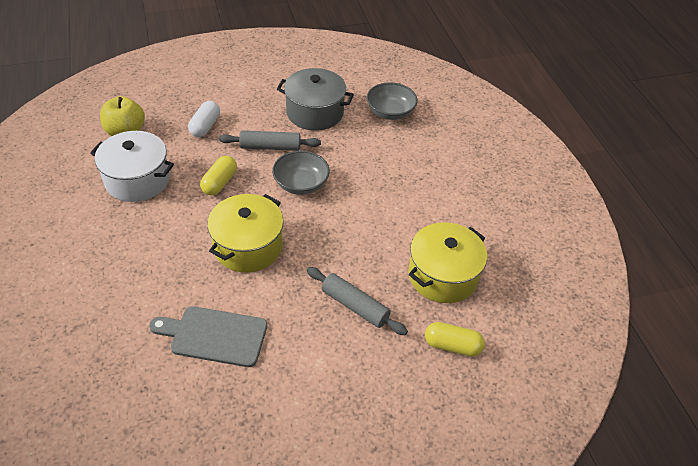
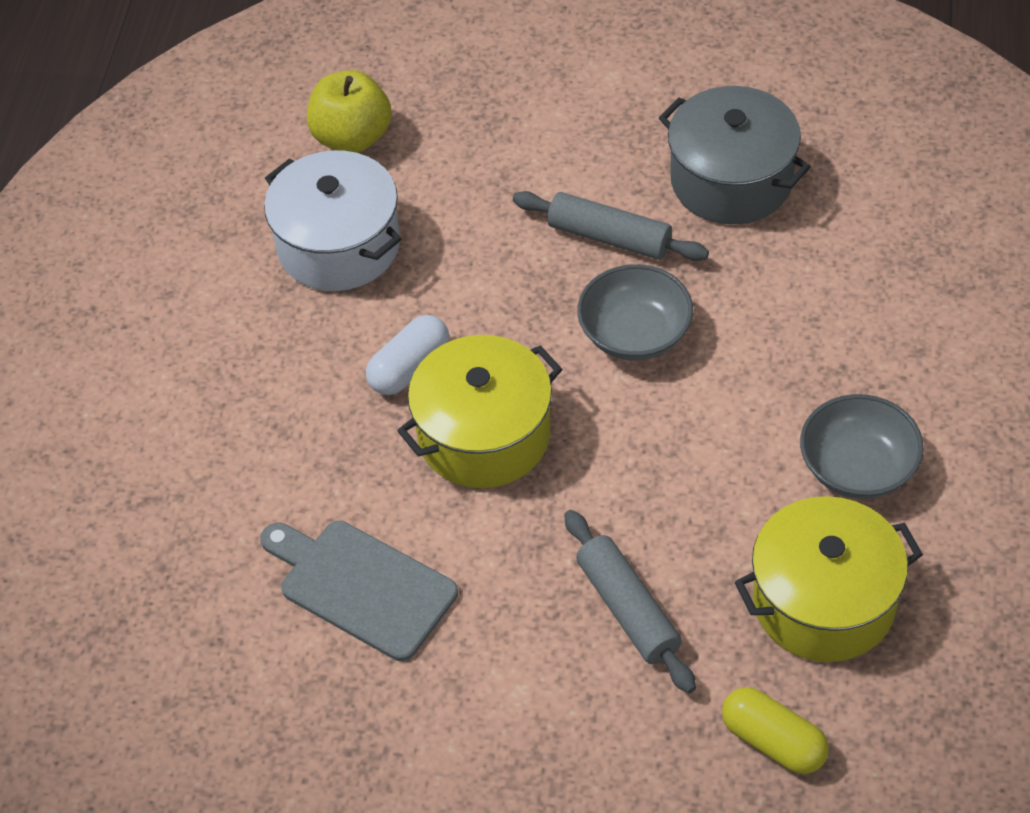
camera: 30 degrees right, 5 degrees up
white capsule [188,101,220,137] -> white capsule moved to [366,315,449,395]
yellow capsule [200,156,237,195] -> none
grey bowl [366,82,418,120] -> grey bowl moved to [800,394,924,499]

